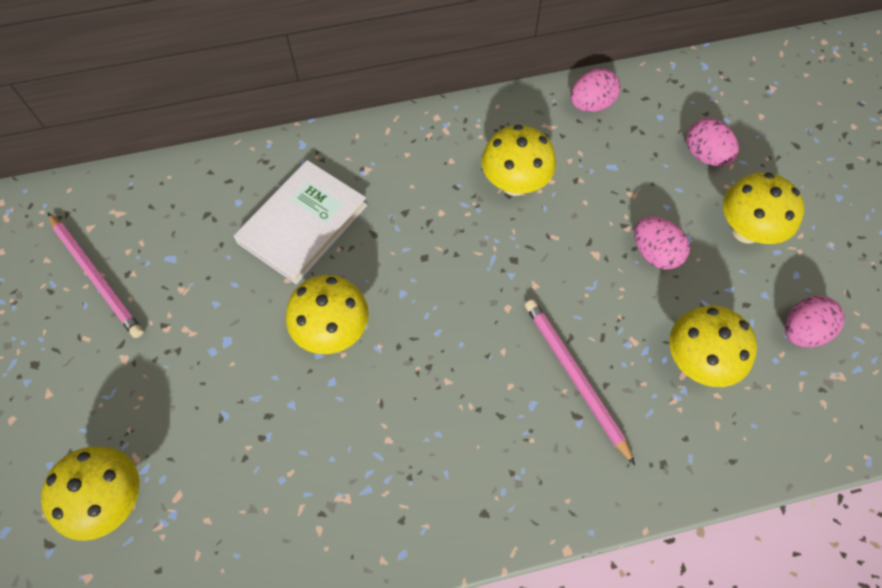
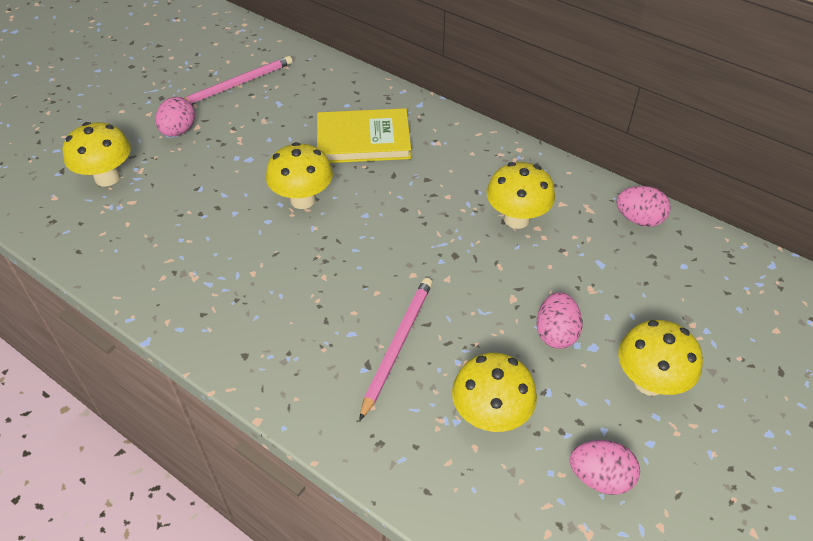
camera: 50 degrees right, 15 degrees down
pink pencil [48,213,144,338] -> pink pencil turned 135 degrees counterclockwise [184,56,293,104]
white book [234,160,367,284] -> yellow book [317,108,411,163]
pink egg [686,118,739,166] -> pink egg moved to [155,97,195,136]

